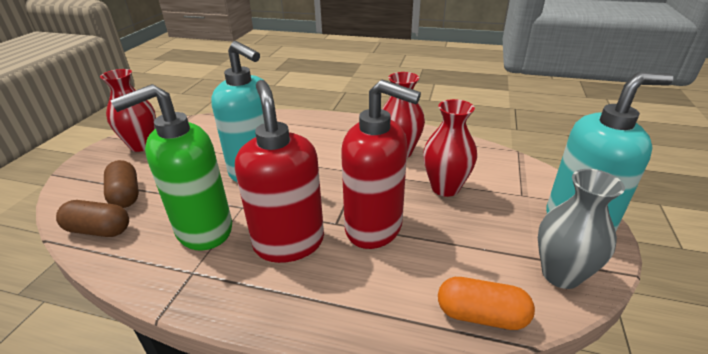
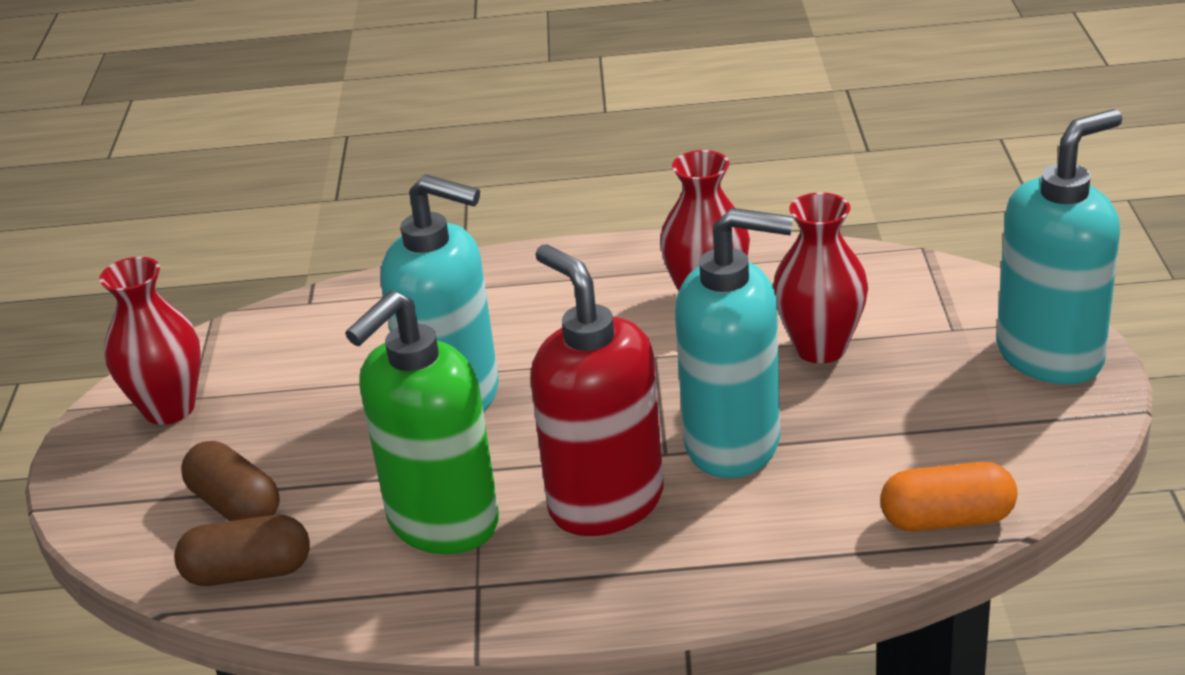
camera: 15 degrees left, 0 degrees up
red soap dispenser [341,80,421,249] -> turquoise soap dispenser [675,208,793,478]
grey vase [538,169,625,289] -> none

